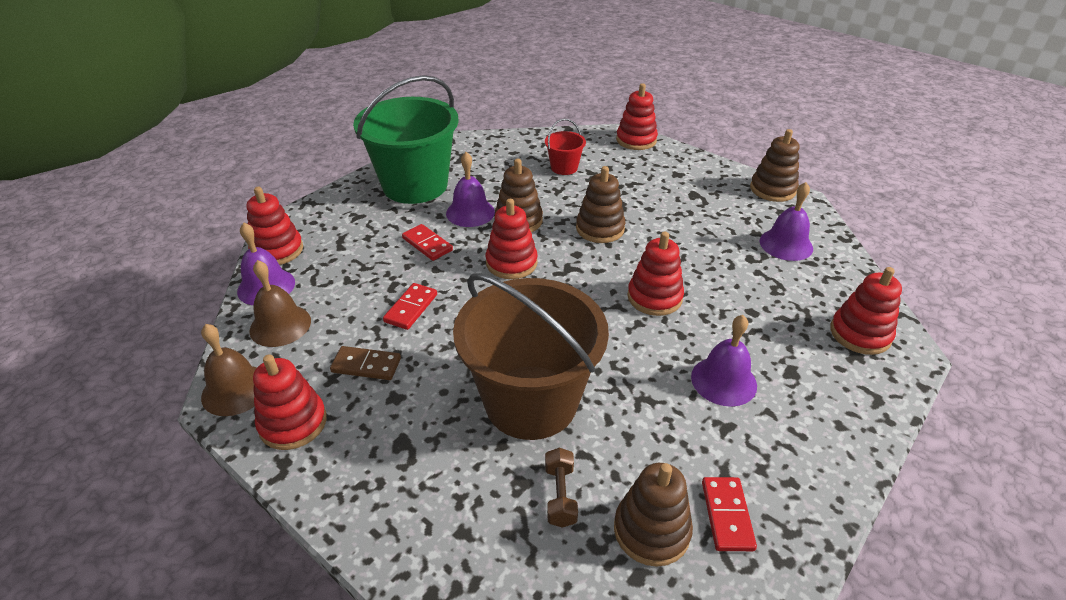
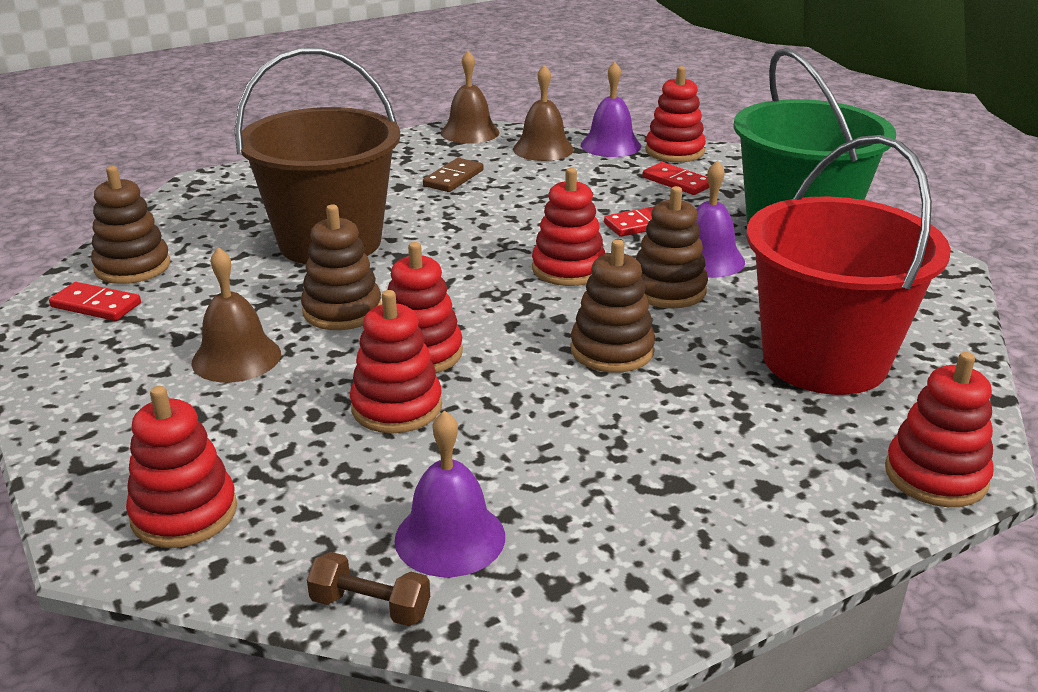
camera: 110 degrees right, 10 degrees down
red stacking toy [253,355,327,450] -> red stacking toy moved to [350,290,442,433]
red domino [383,283,437,330] -> red domino moved to [643,162,709,195]
red bucket [545,119,586,175] -> red bucket [746,135,951,395], size x2.32
brown dumbbell [545,448,578,528] -> brown dumbbell moved to [307,552,430,626]
purple bell [691,315,757,407] -> brown bell [192,247,281,382]
brown stacking toy [750,129,799,202] -> brown stacking toy moved to [301,205,382,330]

